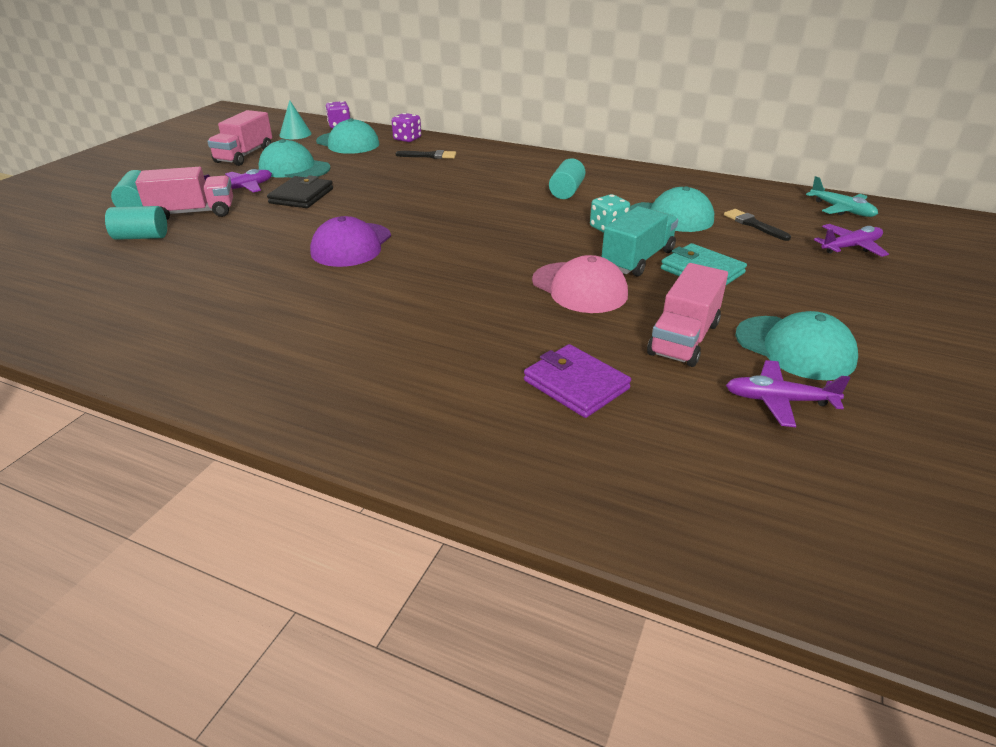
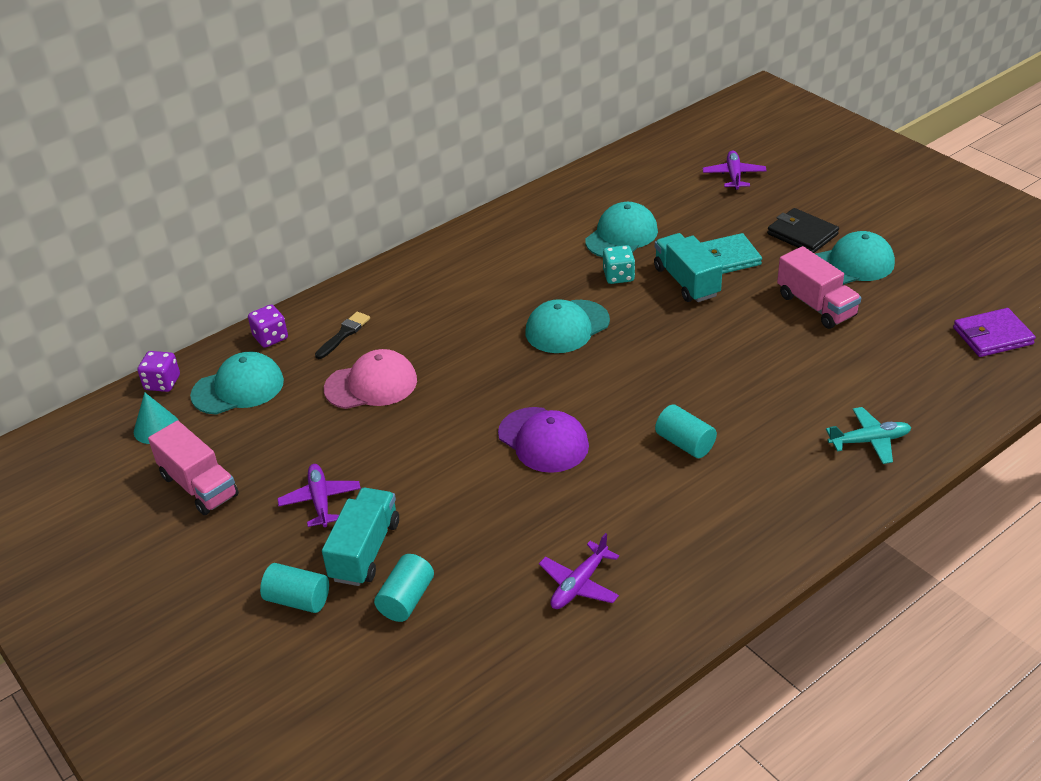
camera: 60 degrees left, 5 degrees up
pink truck [135,167,233,220] -> turquoise truck [322,488,399,586]
turquoise cap [258,139,330,178] -> turquoise cap moved to [526,299,610,353]
black wallet [267,175,333,208] -> black wallet moved to [767,208,839,253]
purple wallet [524,344,631,418] -> purple wallet moved to [953,308,1036,357]
pink cap [532,255,628,313] -> pink cap moved to [324,349,417,409]
turquoise cylinder [549,158,585,199] -> turquoise cylinder moved to [655,404,717,458]
black brush [724,209,791,241] -> none
purple plane [726,360,850,427] -> purple plane moved to [539,533,619,609]
turquoise plane [806,176,878,217] -> turquoise plane moved to [826,407,912,464]

